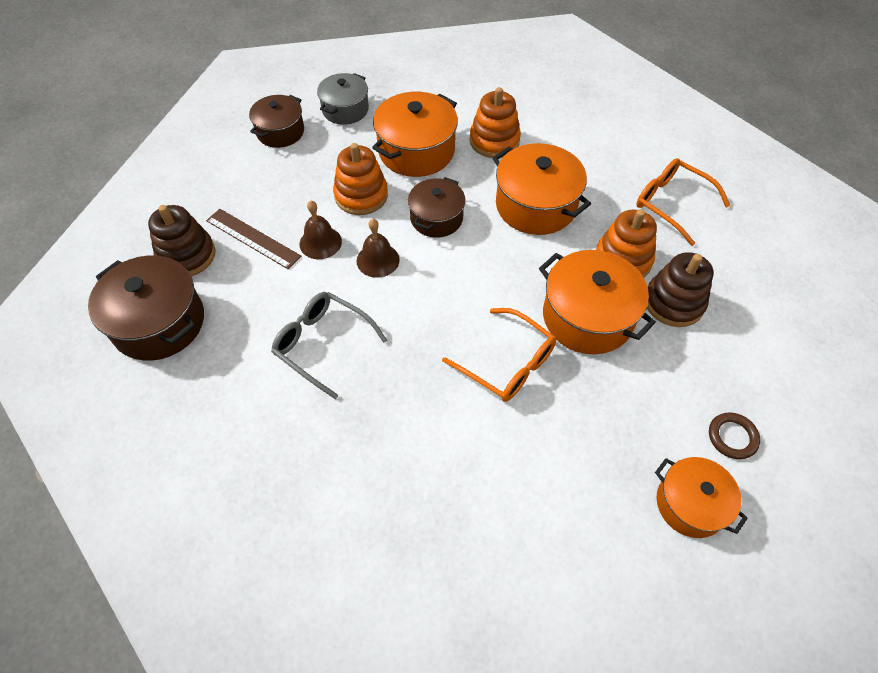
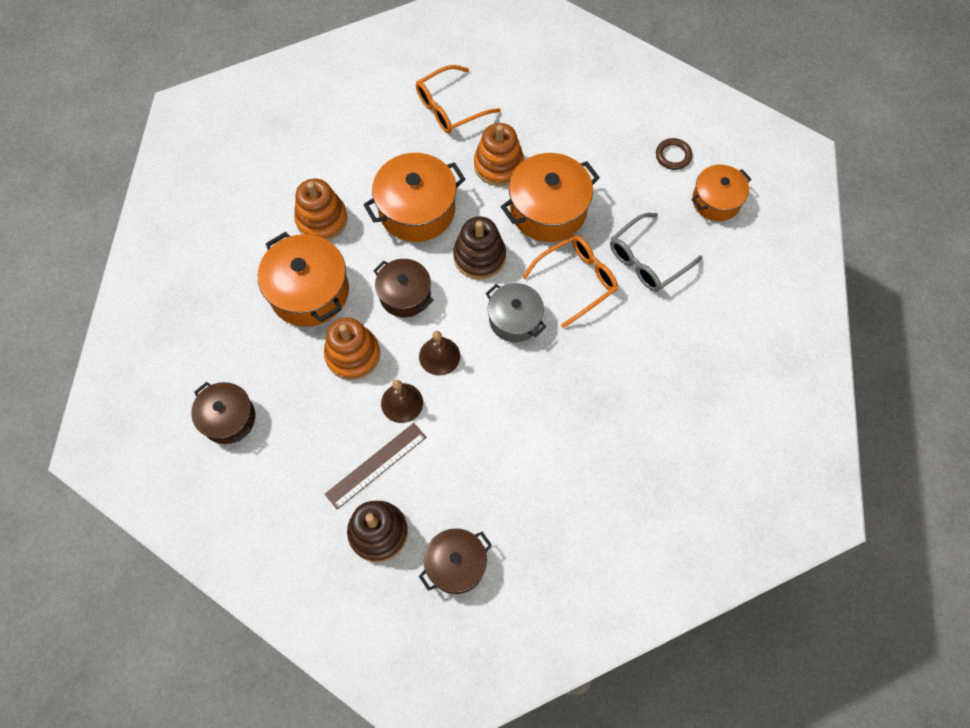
camera: 75 degrees left, 10 degrees up
brown pot [88,255,204,361] -> brown pot [419,528,492,594], size x0.64
grey glasses [271,292,387,399] -> grey glasses moved to [610,213,702,292]
grey pot [317,73,369,125] -> grey pot moved to [486,283,546,342]
brown stacking toy [647,252,713,327] -> brown stacking toy moved to [453,216,506,280]

